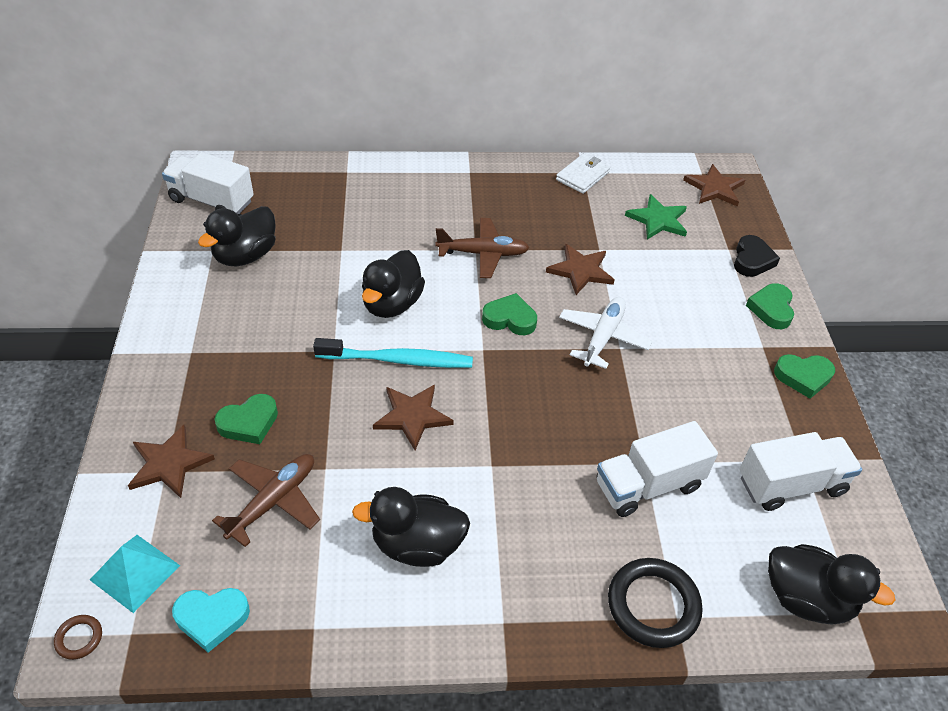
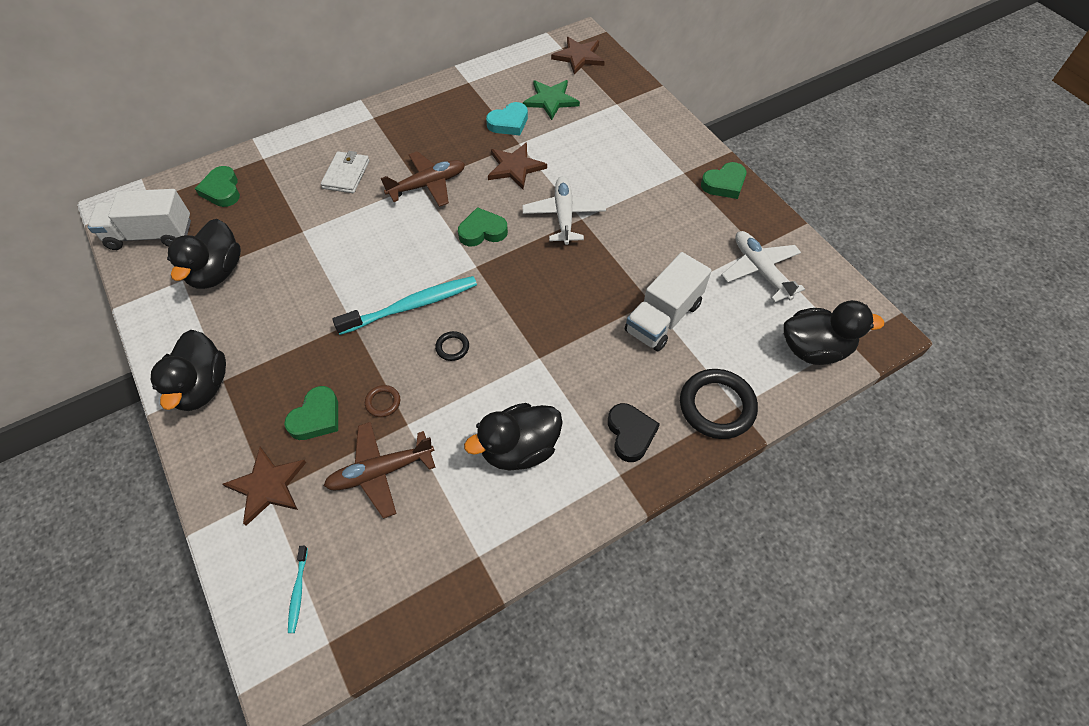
camera: 25 degrees left, 10 degrees up
brown ring [54,615,102,660] -> brown ring moved to [365,385,400,417]
turquoise pyramid [90,535,180,613] -> turquoise toothbrush [288,546,308,633]
turquoise heart [172,588,250,652] -> turquoise heart moved to [486,102,528,135]
brown plane [212,454,320,547] -> brown plane turned 120 degrees counterclockwise [324,422,435,519]
black duck [362,250,425,318] -> black duck moved to [151,330,226,411]
brown star [373,384,454,450] -> black ring [435,331,469,361]
white wallet [556,154,610,194] -> white wallet moved to [321,151,369,193]
black heart [734,235,780,277] -> black heart moved to [608,403,660,462]
white truck [739,432,862,511] -> white plane [721,231,805,303]
green heart [746,283,794,329] -> green heart moved to [195,166,240,207]

